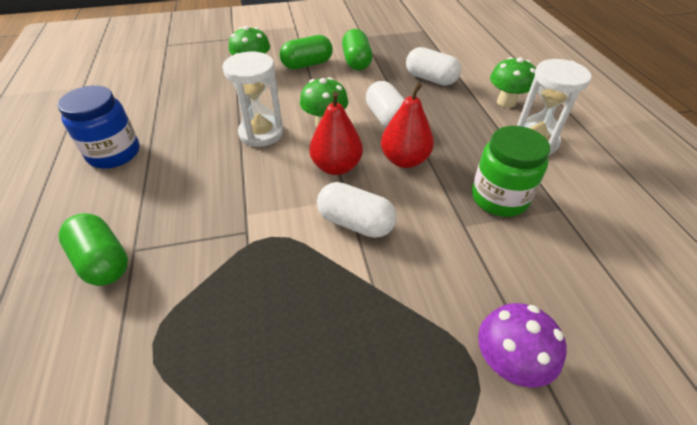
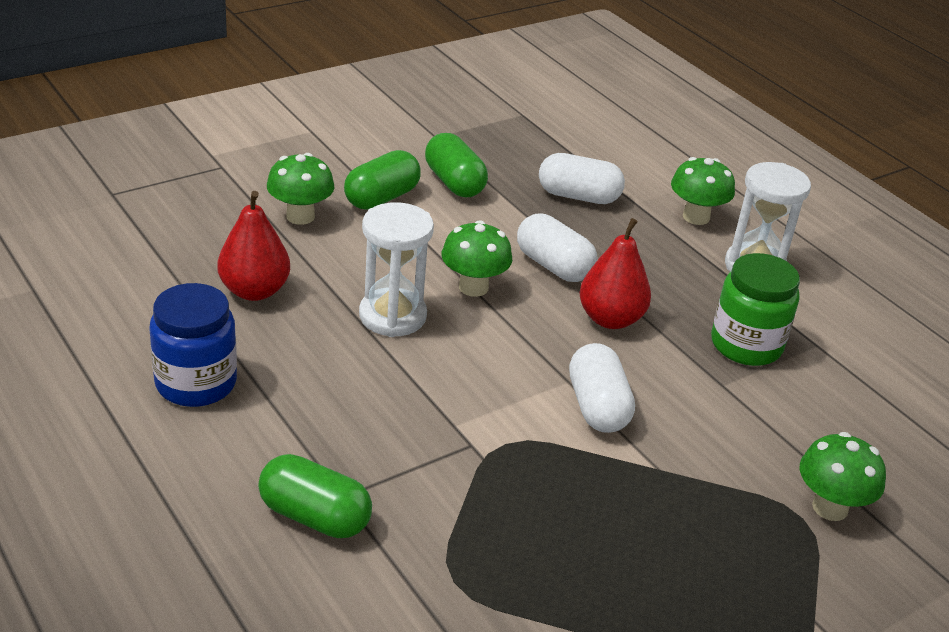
camera: 25 degrees left, 10 degrees down
red pear [309,91,363,175] -> red pear moved to [217,191,290,301]
white capsule [317,182,396,238] -> white capsule turned 75 degrees clockwise [569,343,635,433]
purple mushroom [478,303,567,388] -> green mushroom [800,432,886,521]

